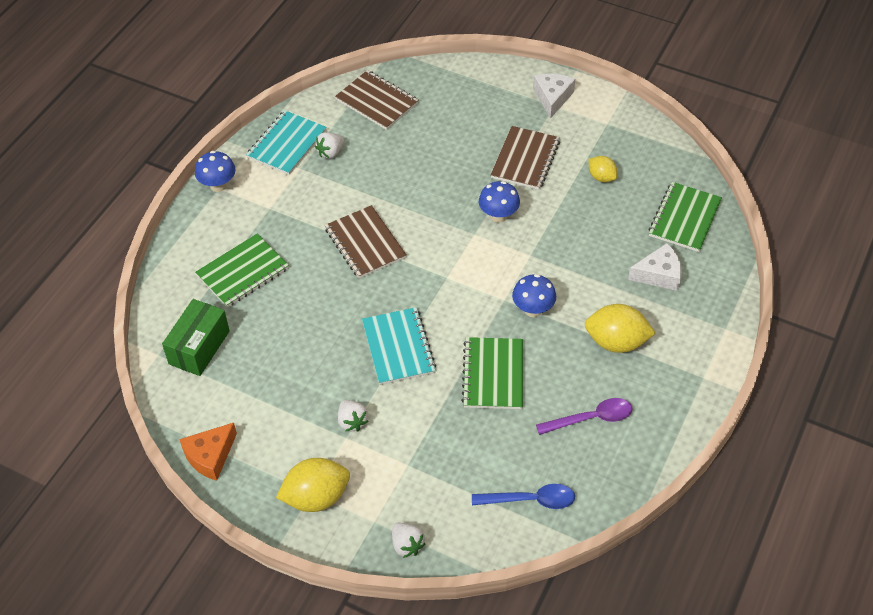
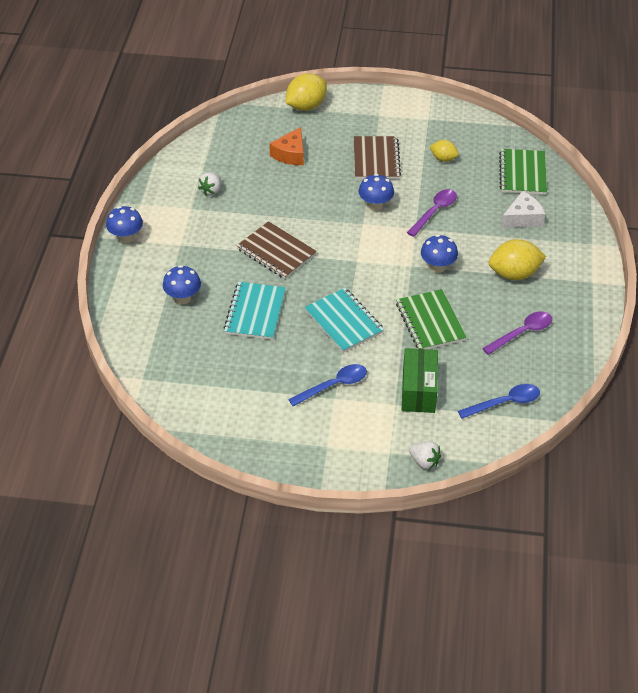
camera: 20 degrees left, 5 degrees down
green box [162,299,230,376] -> green box moved to [402,348,438,413]
orange cheese [179,423,237,481] -> orange cheese moved to [269,127,304,165]
green notebook [195,234,289,308] -> blue mushroom [163,265,201,304]
turquoise notebook [246,110,327,175] -> turquoise notebook moved to [223,282,286,340]
yellow lemon [276,458,350,512] -> yellow lemon moved to [285,73,327,111]
brown notebook [335,70,419,130] -> none
white strawberry [338,400,368,431] -> blue spoon [288,364,367,407]
white cheese [533,74,575,119] -> none
none -> purple spoon [407,189,457,237]

